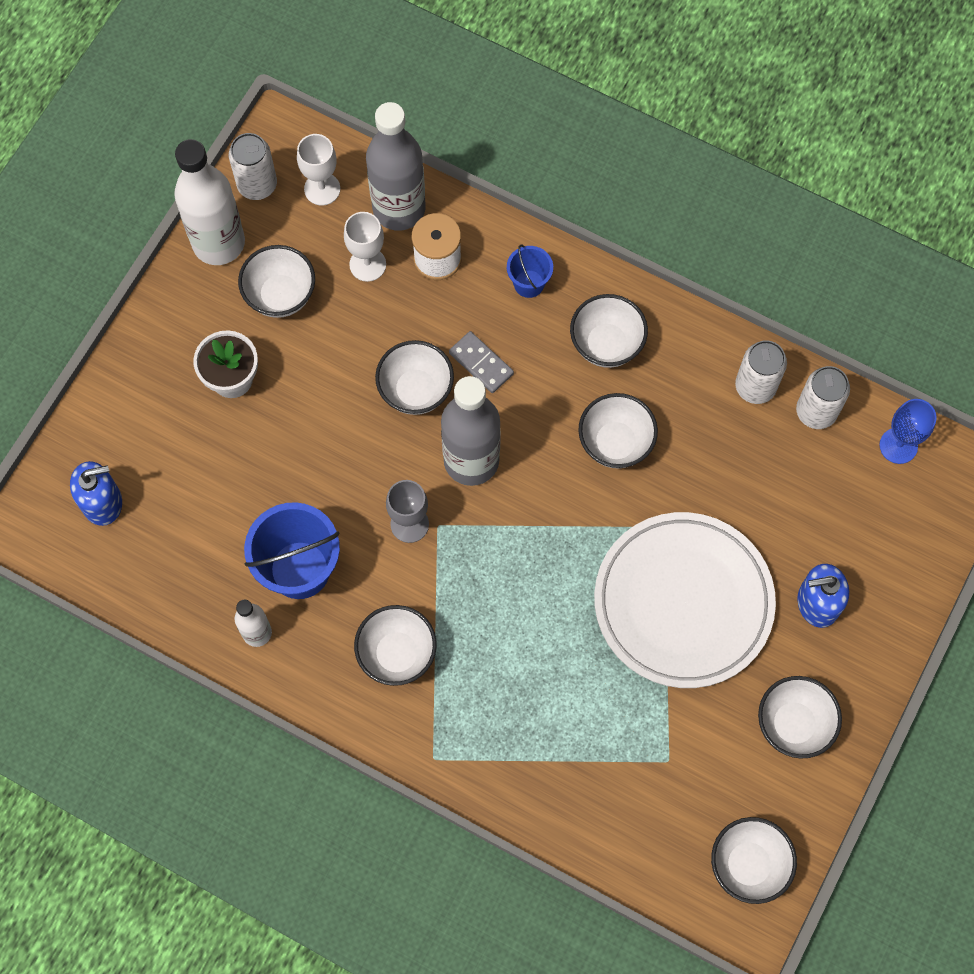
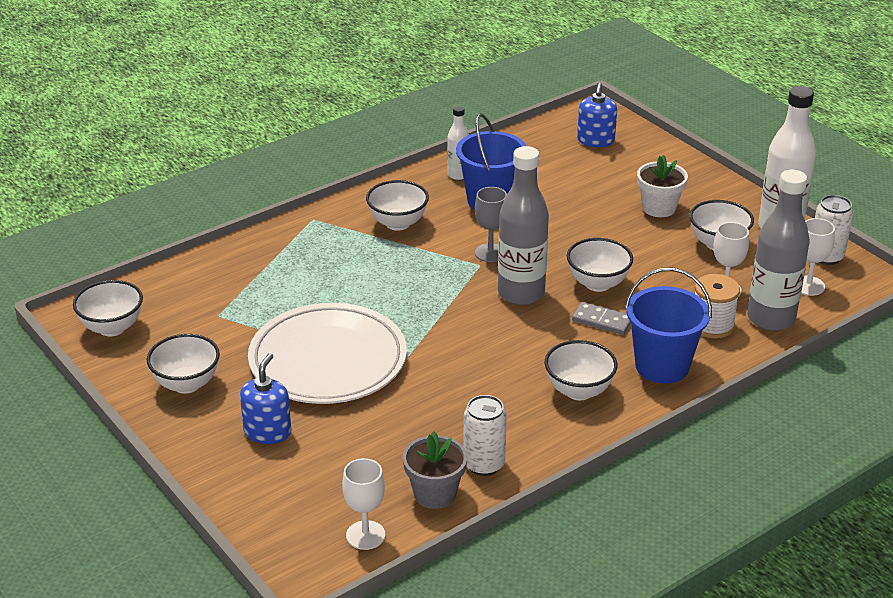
camera: 115 degrees right, 35 degrees down
grey domino [449,331,514,393] -> grey domino turned 45 degrees clockwise [572,302,631,335]
blue bucket [507,245,553,298] -> blue bucket [625,268,712,384], size x1.89
white bowl [578,393,658,469] -> none
white can [796,366,850,429] -> grey flower pot [403,432,467,509]
blue goblet [880,399,937,464] -> white goblet [342,458,385,550]

